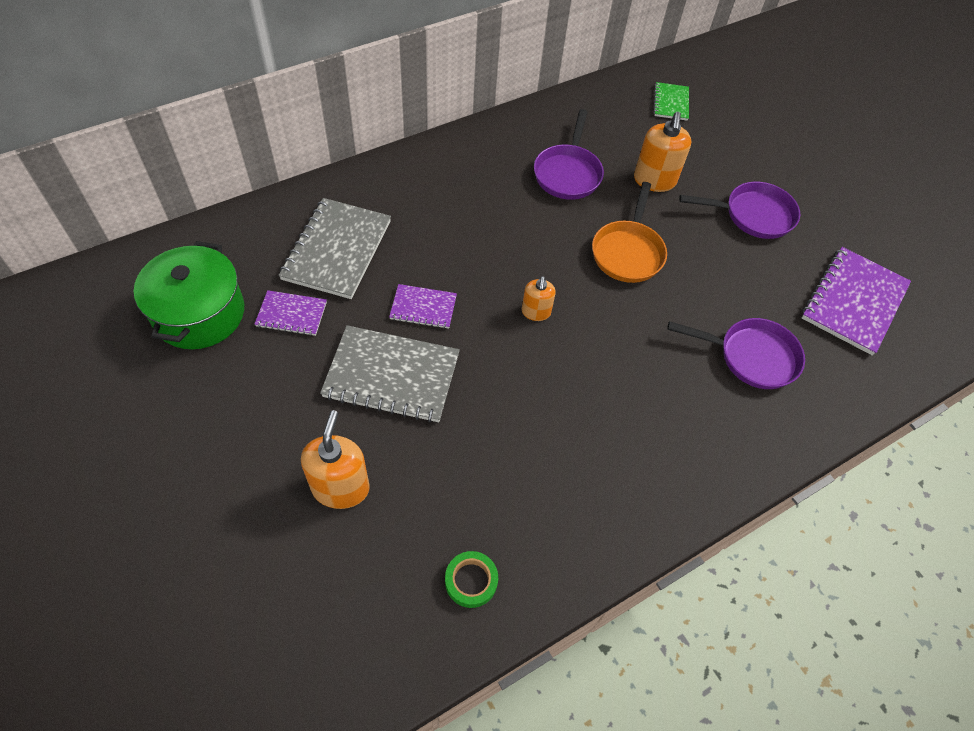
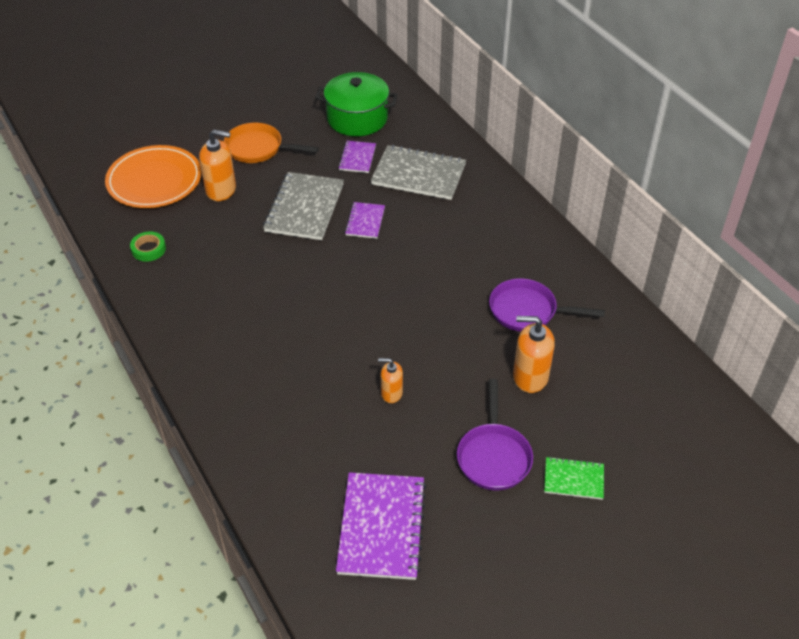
camera: 95 degrees right, 10 degrees down
orange soap dispenser [522,276,556,321] -> orange soap dispenser moved to [378,358,403,403]
orange pan [592,182,667,283] -> orange pan moved to [224,123,319,163]
green notebook [654,82,689,121] -> green notebook moved to [544,457,604,500]
purple pan [667,318,805,389] -> none
purple notebook [802,247,911,356] -> purple notebook turned 60 degrees clockwise [336,472,426,580]
none -> orange plate [105,145,202,208]

